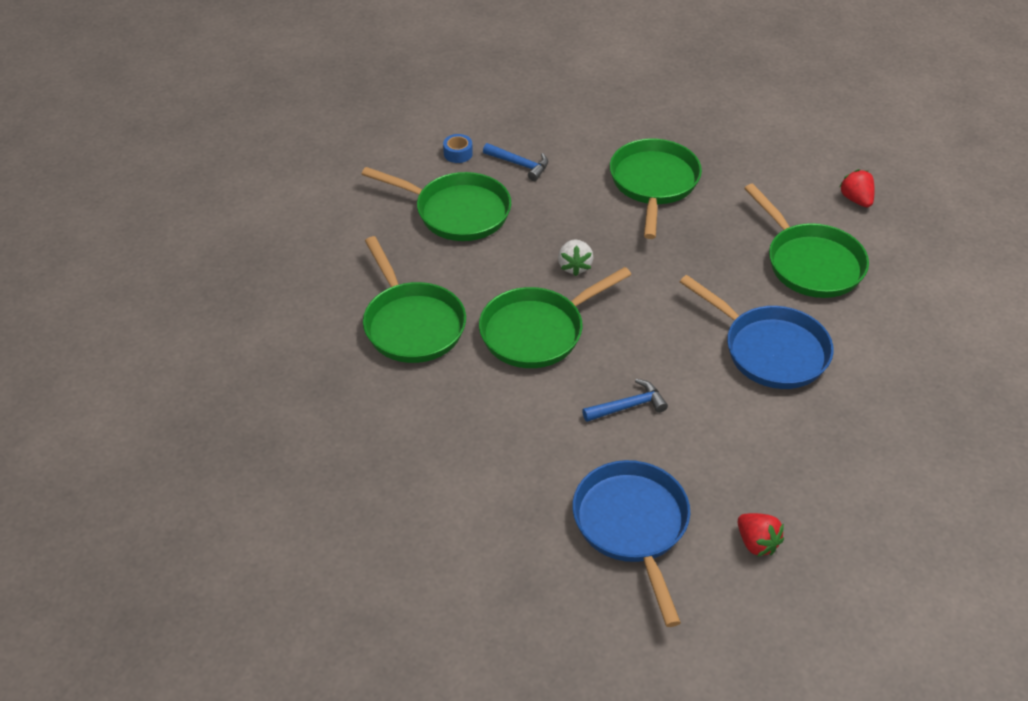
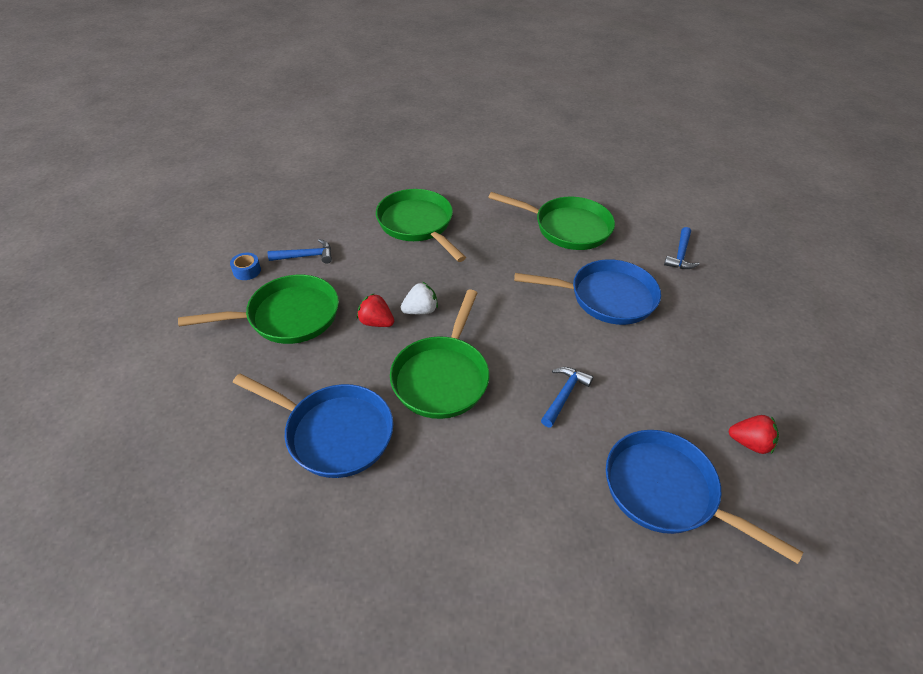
camera: 40 degrees left, 0 degrees up
green pan [363,236,466,363] -> blue pan [233,374,393,478]
white strawberry [558,240,594,276] -> white strawberry turned 75 degrees counterclockwise [400,282,438,314]
red strawberry [839,169,875,207] -> red strawberry moved to [357,293,394,327]
none -> blue hammer [664,227,700,269]

